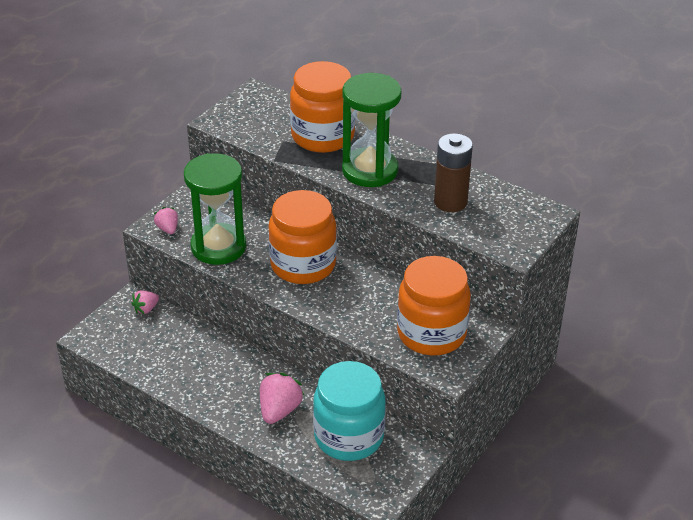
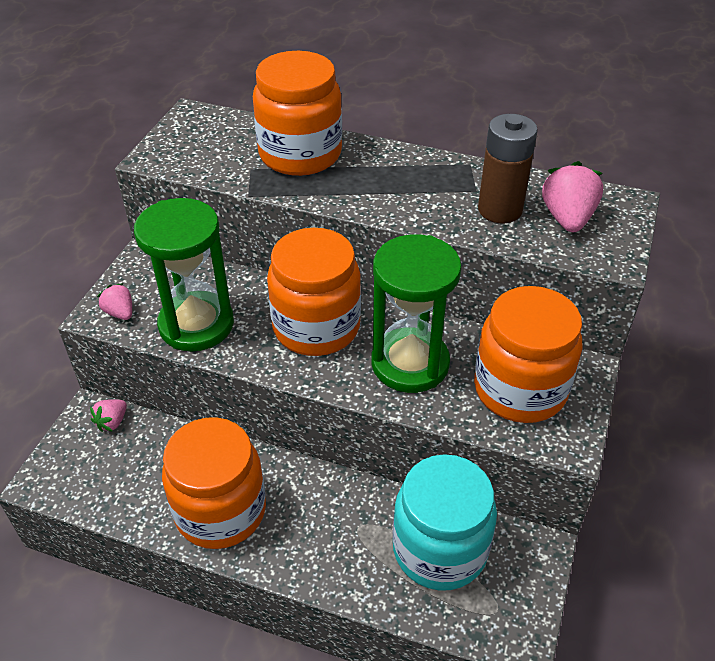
camera: 15 degrees left, 5 degrees up
pink strawberry [260,373,304,424] -> pink strawberry moved to [542,161,603,232]
green hourglass [342,73,401,187] -> green hourglass moved to [372,234,462,393]
none -> orange jar [162,417,266,549]

